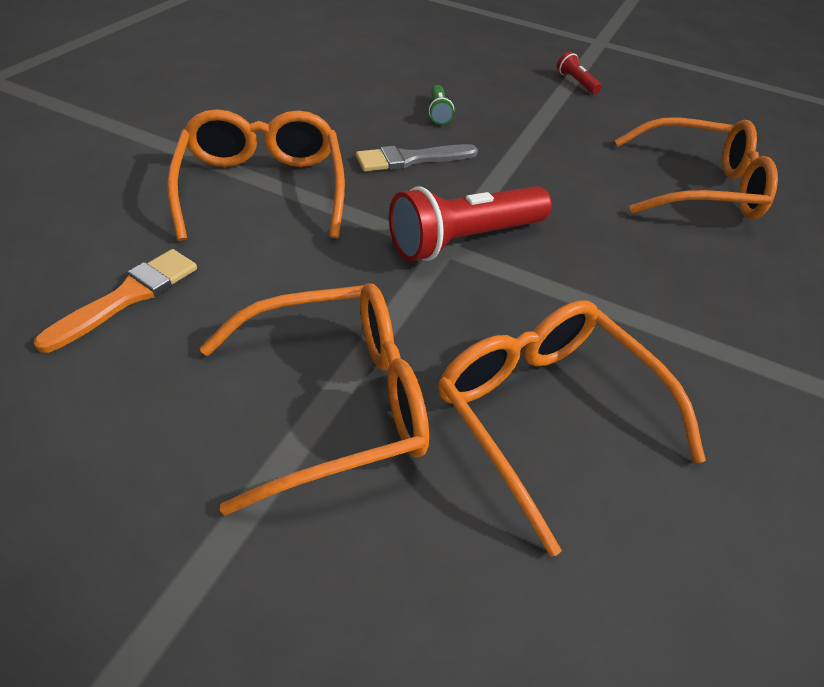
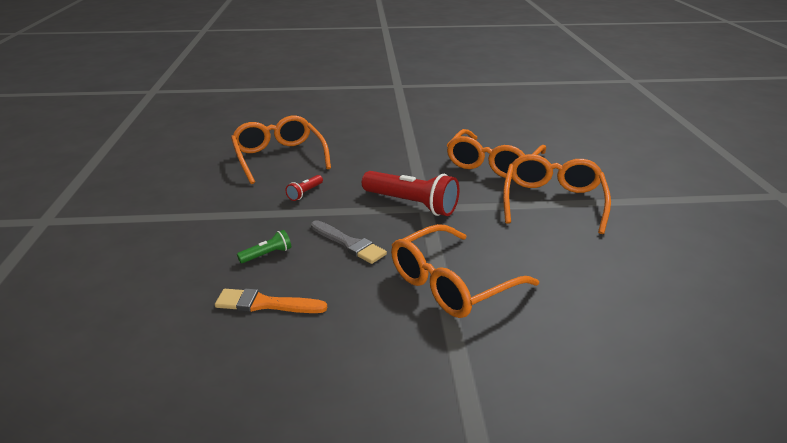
camera: 115 degrees left, 15 degrees down
orange brush [34,249,197,353] -> orange brush moved to [215,289,327,313]
orange glasses [200,283,429,516] -> orange glasses turned 60 degrees clockwise [503,154,611,234]
red flashlight [557,52,602,94] -> red flashlight moved to [285,175,323,201]

